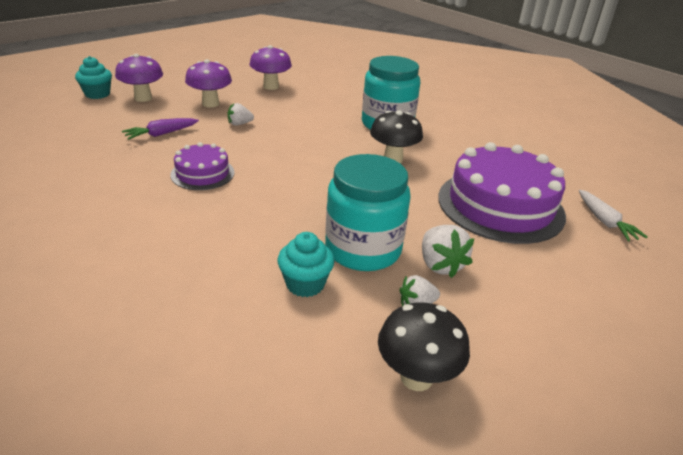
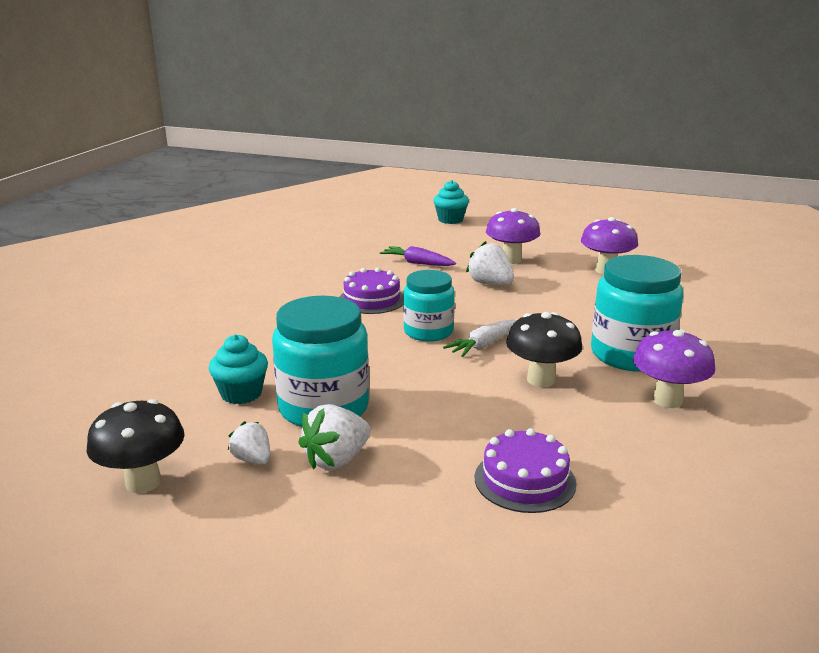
camera: 65 degrees right, 10 degrees down
purple mushroom [115,54,163,102] -> purple mushroom moved to [633,329,716,408]
white strawberry [228,103,254,126] -> white strawberry [466,241,514,285], size x1.58
purple cake [438,142,566,244] -> purple cake [475,428,576,513], size x0.52
white carrot [579,190,648,241] -> white carrot moved to [443,319,517,357]
none -> turquoise jar [403,270,455,341]

